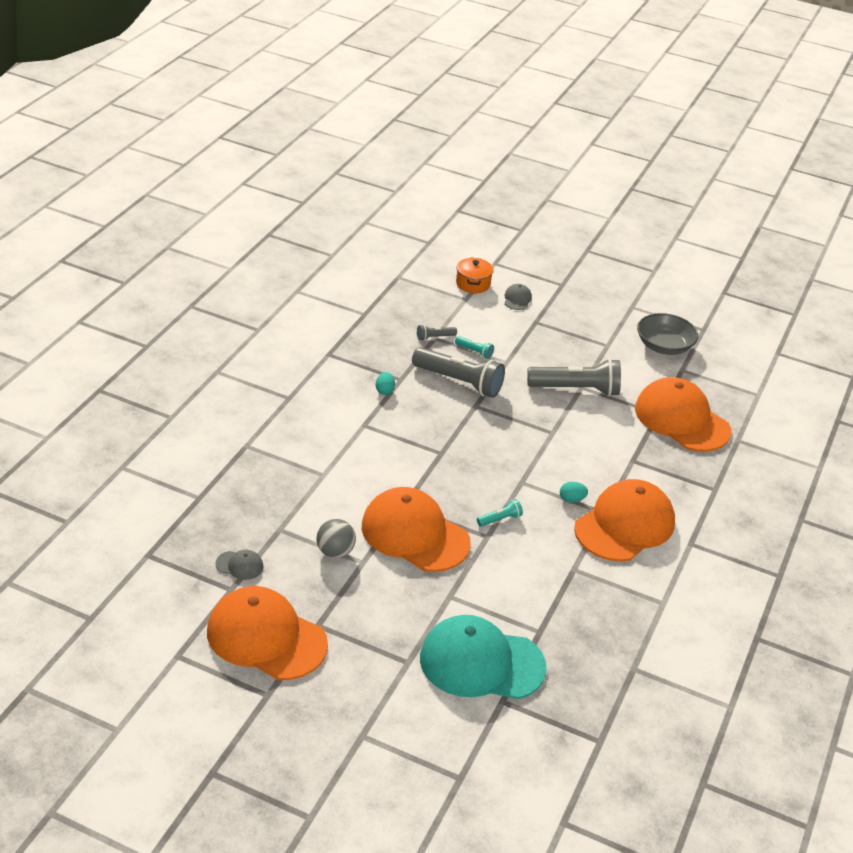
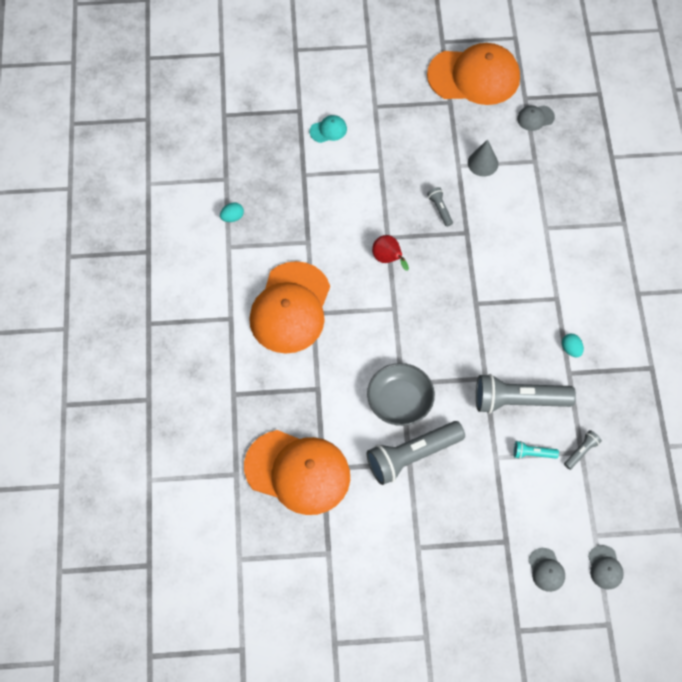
camera: 155 degrees right, 25 degrees up
grey ball [317,519,356,558] -> grey cone [468,139,498,176]
orange cap [362,487,471,572] -> grey flashlight [427,187,453,227]
turquoise cap [420,615,546,699] -> turquoise cap [310,115,347,143], size x0.40
orange pot [456,258,494,293] -> grey cap [588,545,624,589]
turquoise flashlight [477,499,523,527] -> red pear [372,235,409,271]
turquoise egg [560,482,588,503] -> turquoise egg moved to [220,202,244,222]
grey bowl [637,313,698,355] -> grey bowl moved to [367,363,435,426]

